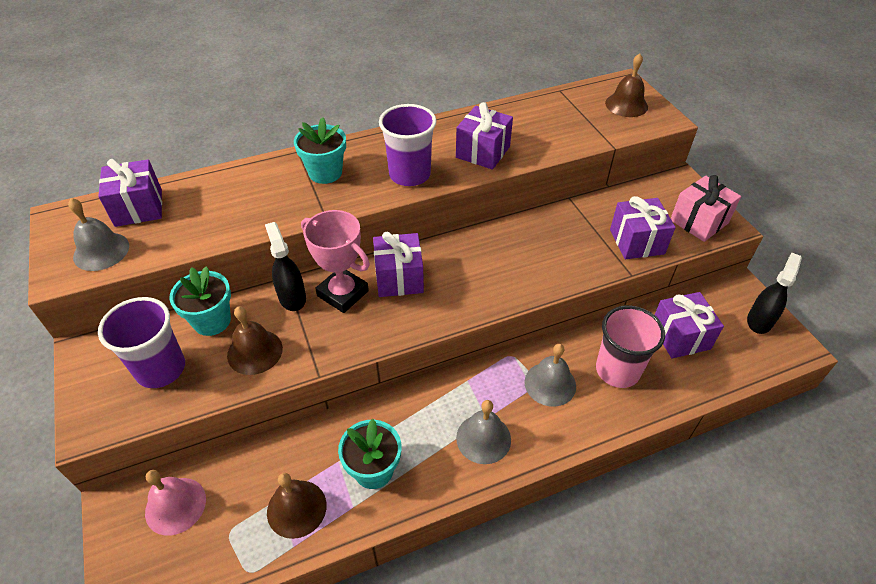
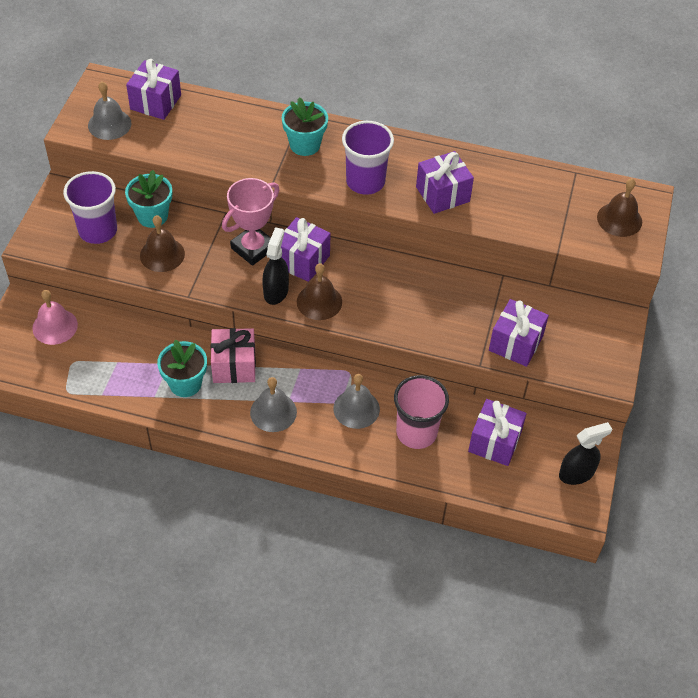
camera: 35 degrees right, 5 degrees up
black spray bottle [265,222,306,311] -> black spray bottle moved to [262,227,289,305]
brown bell [267,473,327,539] -> brown bell moved to [297,263,342,320]
pink trophy [301,210,370,313] -> pink trophy turned 60 degrees clockwise [222,178,279,266]
pink gift [671,175,741,242] -> pink gift moved to [211,328,256,383]

